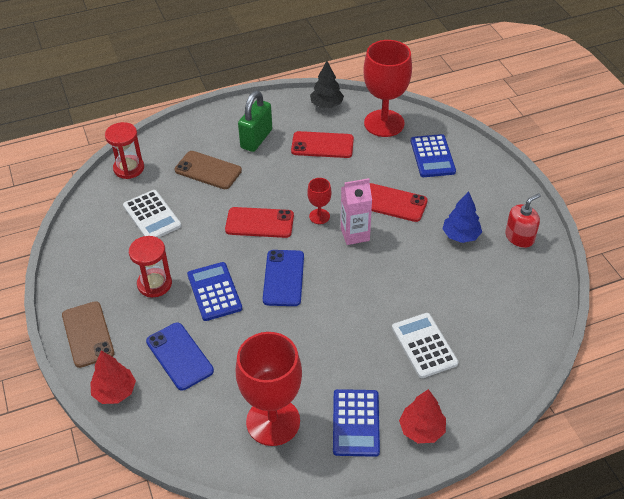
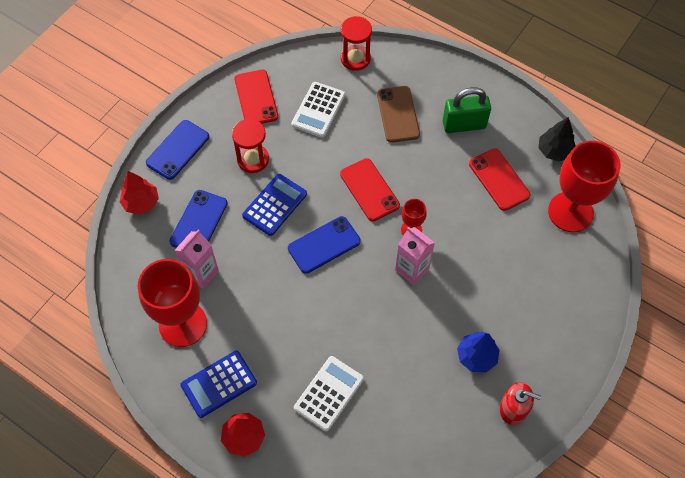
camera: 55 degrees right, 15 degrees up
brown phone [62,301,114,368] -> blue phone [146,120,209,180]
red phone [370,183,428,222] -> red phone moved to [235,70,278,124]
blue calculator [411,134,456,177] -> none
none -> pink carton [174,230,219,289]

